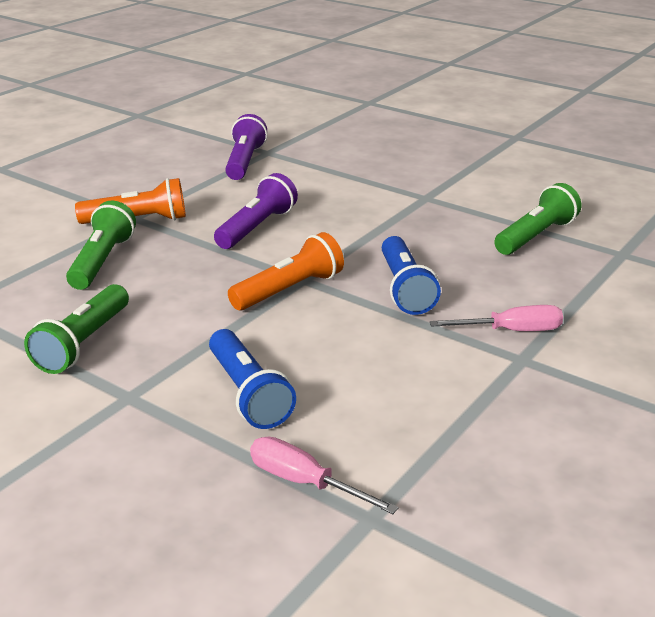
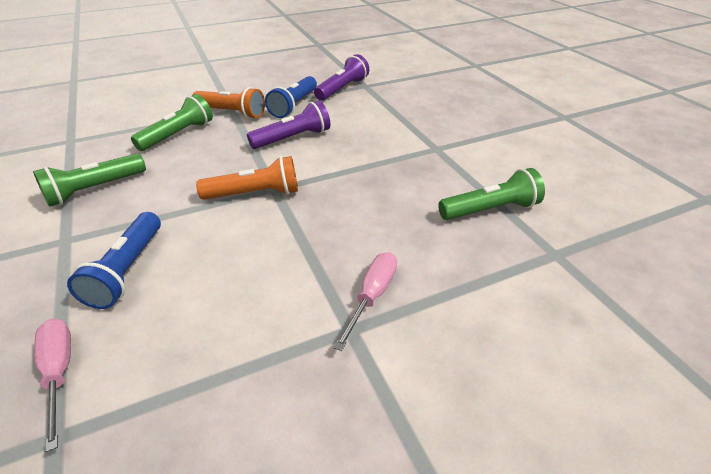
camera: 30 degrees right, 10 degrees up
blue flashlight [382,236,441,315] -> blue flashlight moved to [265,76,317,118]
pink screwdriver [430,305,563,331] -> pink screwdriver turned 90 degrees counterclockwise [334,252,397,351]

